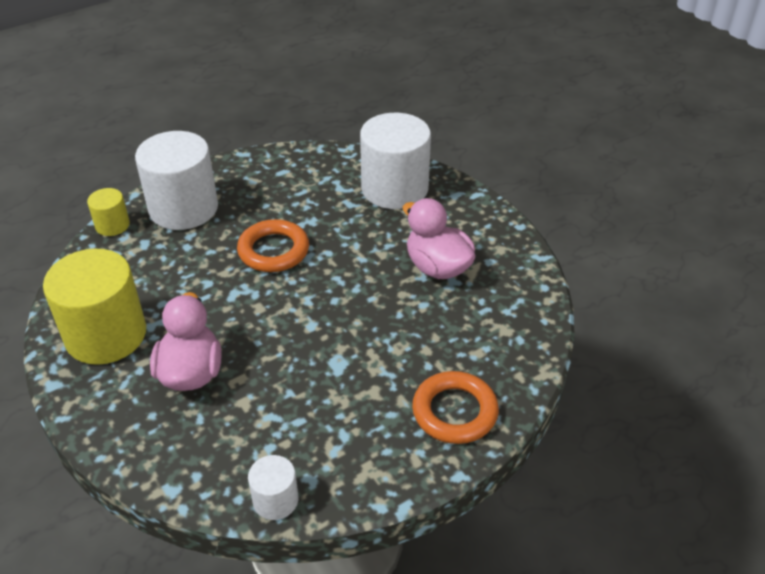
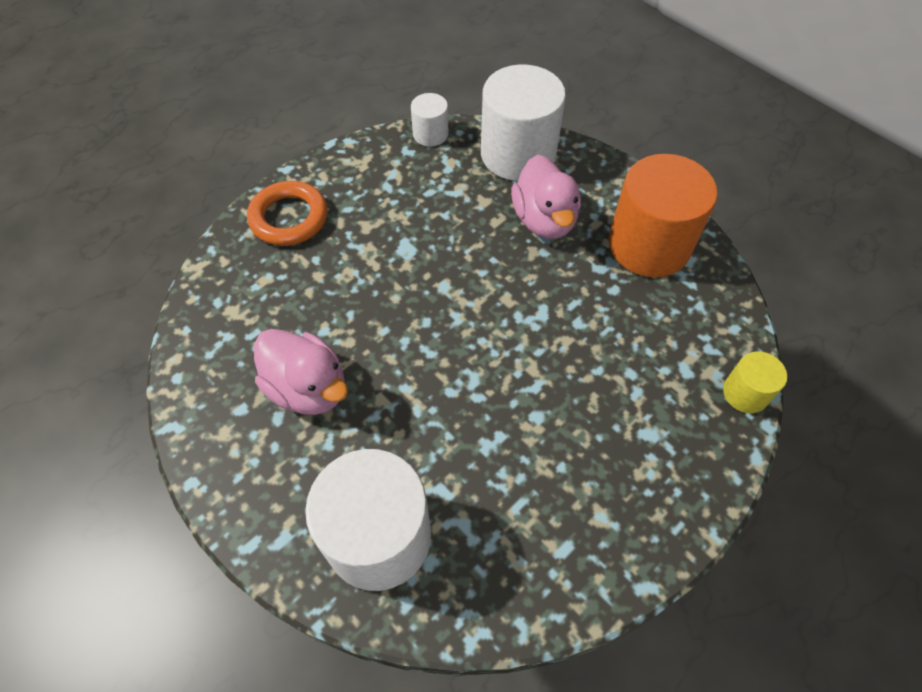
camera: 170 degrees right, 15 degrees up
yellow cylinder [43,249,146,365] -> orange cylinder [608,154,718,277]
white cylinder [135,131,218,230] -> white cylinder moved to [481,64,566,181]
orange ring [237,219,309,272] -> none

